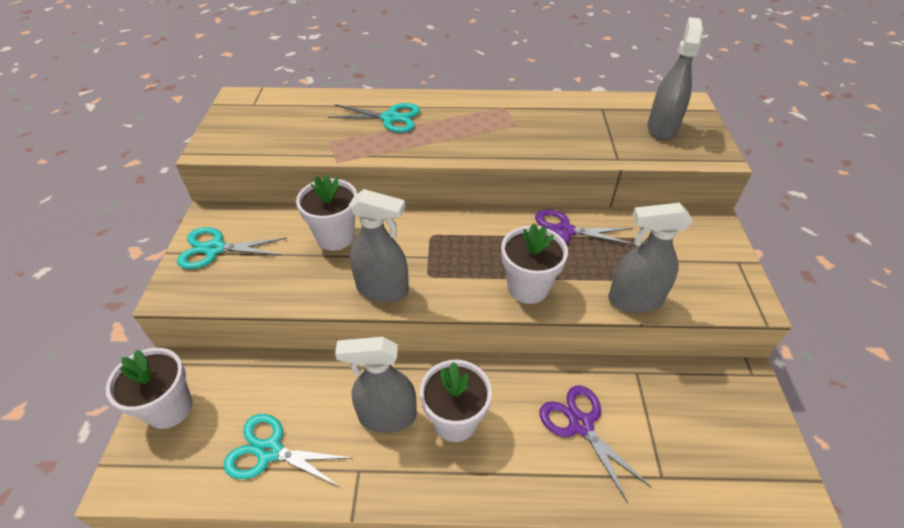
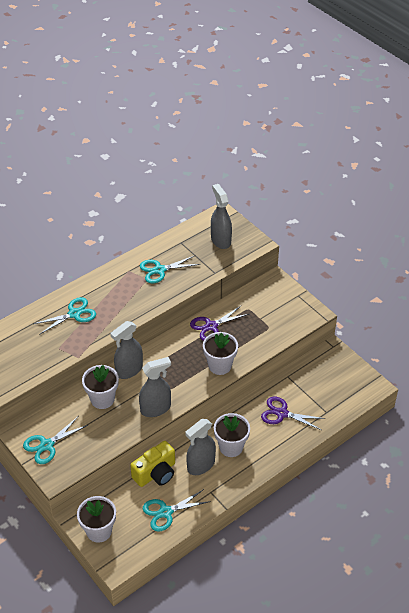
camera: 40 degrees left, 0 degrees up
grey spray bottle [608,203,693,313] -> grey spray bottle moved to [110,321,143,379]
none -> yellow camera [130,441,175,487]
none -> turquoise scissors [140,256,200,283]

